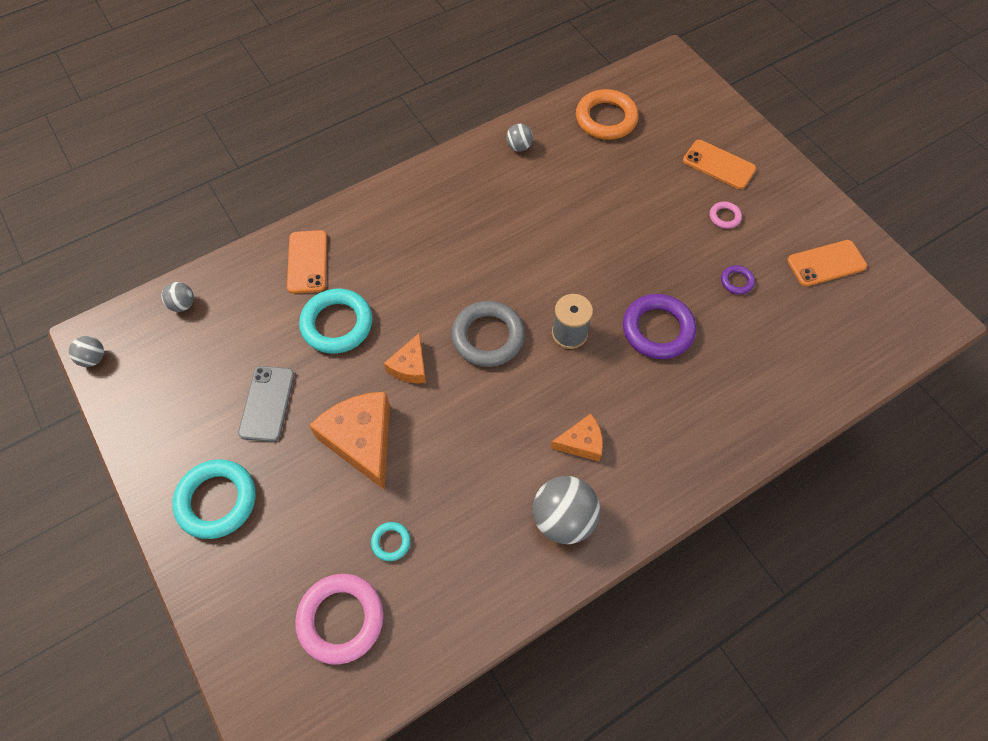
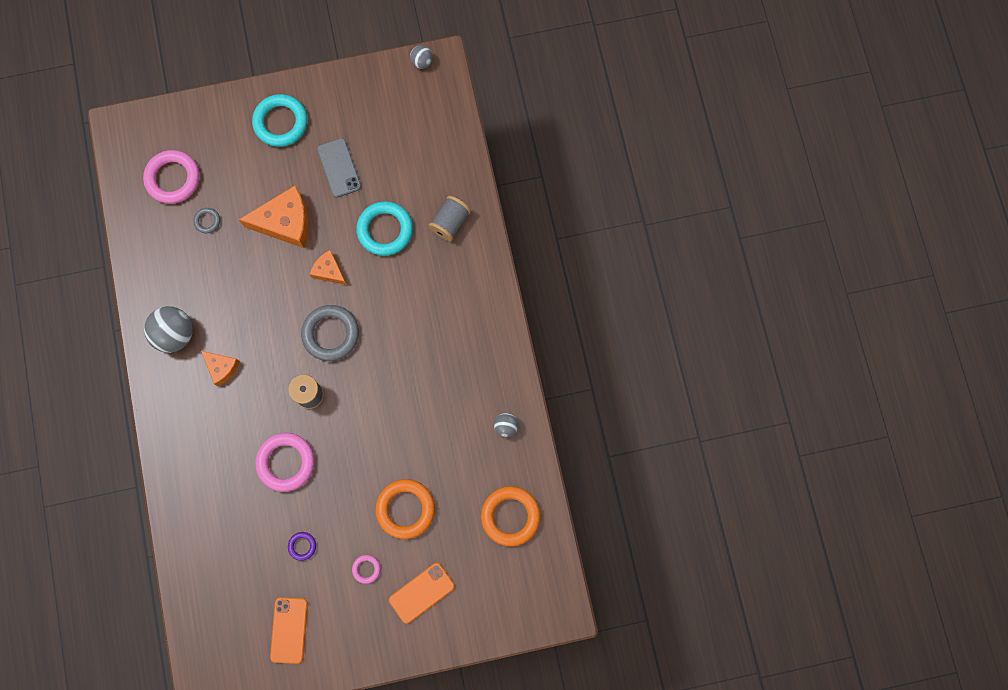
camera: 110 degrees right, 15 degrees up
grey ball [161,282,194,312] -> none
grey phone [238,366,294,442] -> grey phone turned 45 degrees clockwise [317,138,361,198]
orange phone [287,230,327,293] -> grey spool [428,196,471,241]
turquoise ring [371,522,411,561] -> grey ring [193,208,220,233]
orange cheese [551,414,603,461] -> orange cheese turned 60 degrees counterclockwise [201,351,240,386]
purple ring [623,294,696,359] -> pink ring [255,433,314,492]
none -> orange ring [375,479,435,539]

